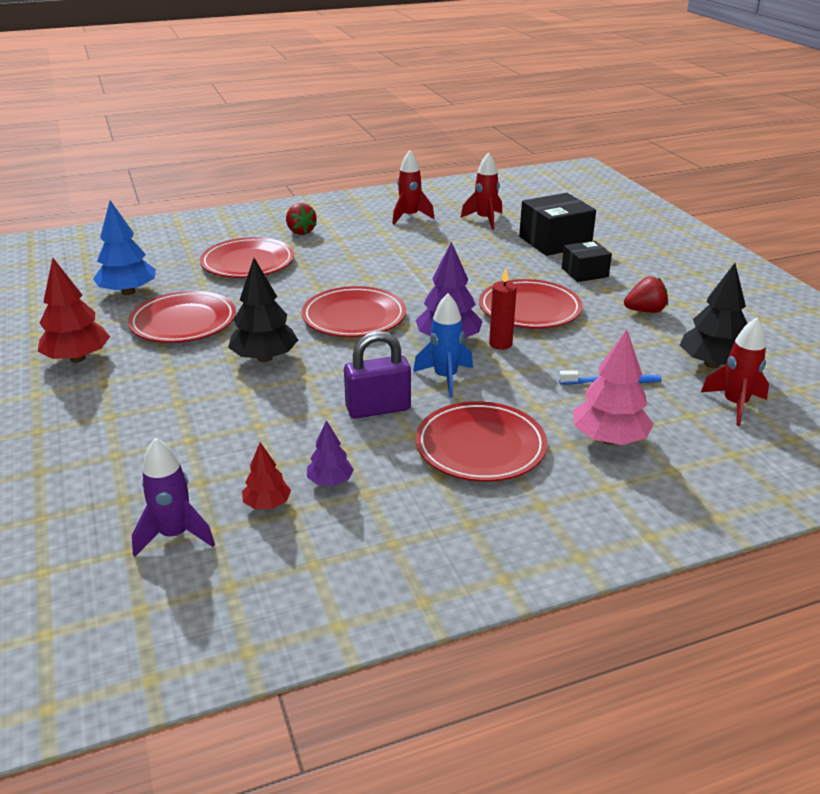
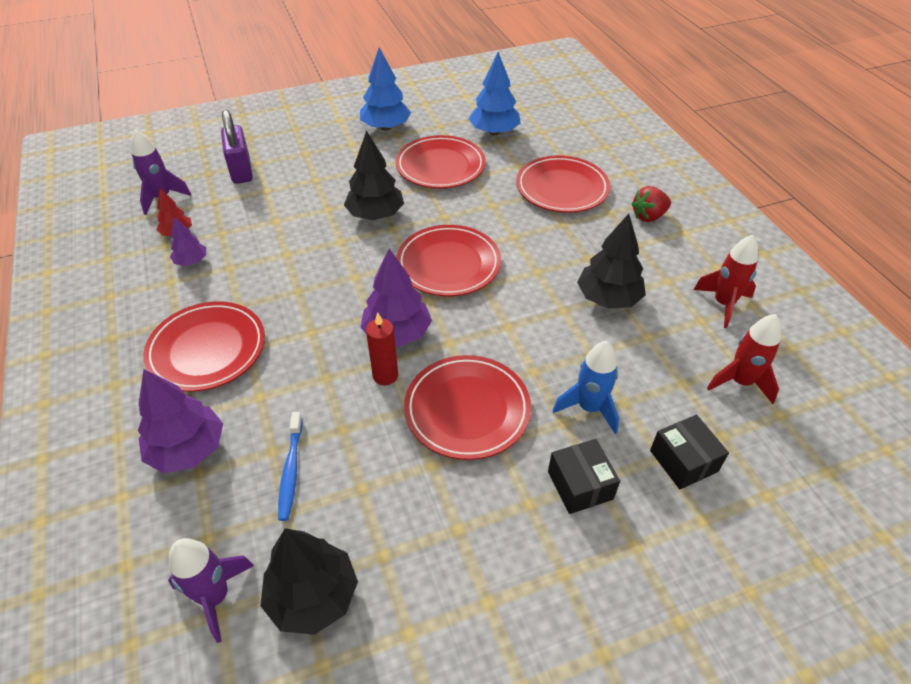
camera: 90 degrees right, 15 degrees up
red tree [38,258,110,363] -> blue tree [360,47,411,131]
purple padlock [344,331,411,419] -> purple padlock moved to [221,109,253,184]
blue rocket [413,293,473,398] -> blue rocket moved to [552,341,619,434]
black box [519,193,596,256] -> black box [650,415,729,489], size x0.61
pink tree [573,329,654,445] -> purple tree [138,369,223,473]
red strawberry [624,277,668,313] -> none
red rocket [701,318,769,426] -> purple rocket [168,538,254,643]
none -> black tree [577,214,646,309]

